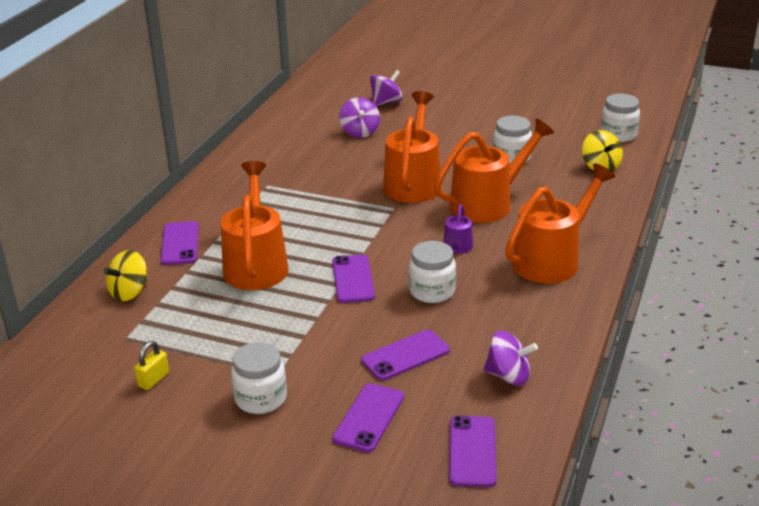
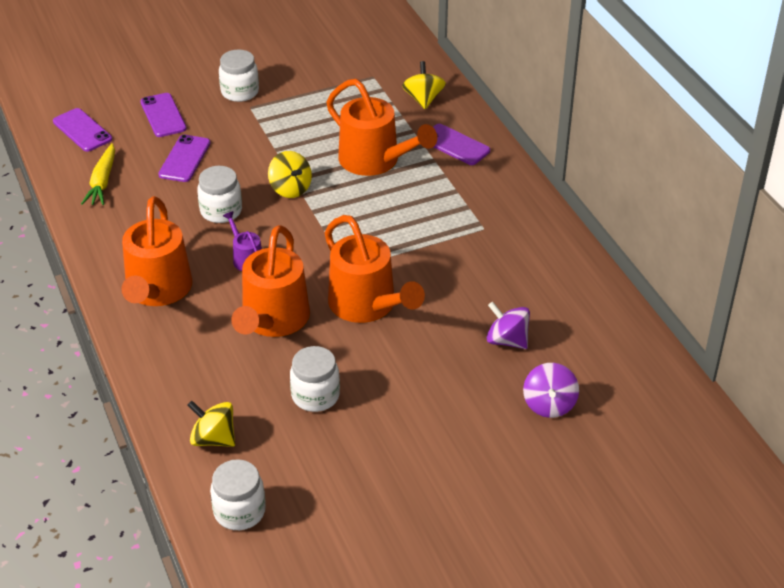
camera: 135 degrees right, 10 degrees up
yellow padlock [134,341,169,390] -> none
purple phone [332,254,375,303] -> yellow spinning top [268,151,312,198]
purple spinning top [483,331,538,386] -> yellow carrot [81,143,115,205]

